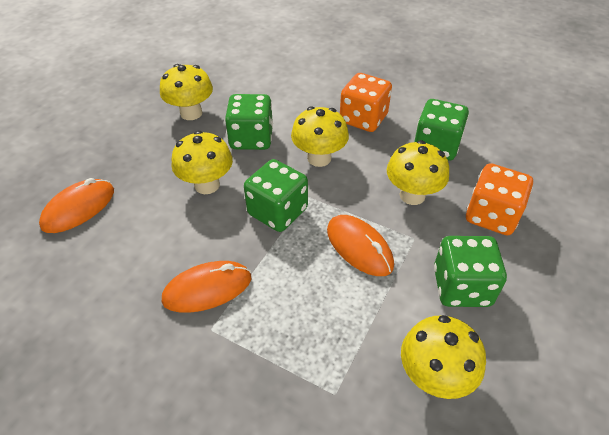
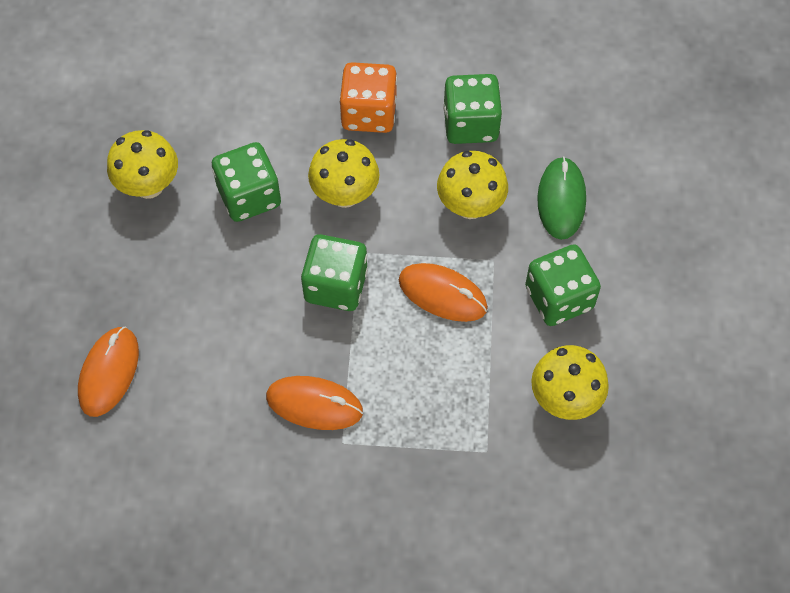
camera: 25 degrees left, 15 degrees up
orange mouse [162,261,251,313] -> orange mouse turned 60 degrees clockwise [266,376,363,430]
yellow mushroom [171,131,233,194] -> none
orange dice [466,163,533,235] -> green mouse [537,156,586,240]

